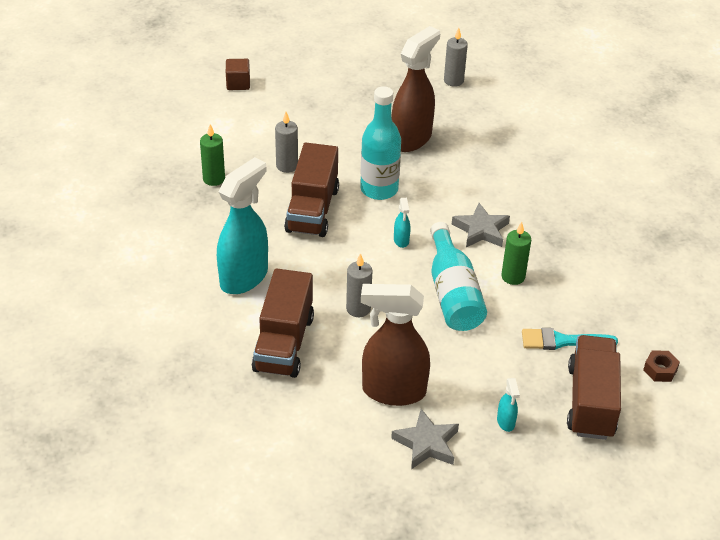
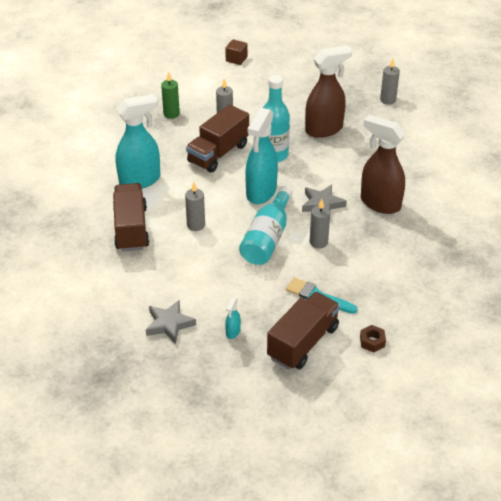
camera: 30 degrees right, 0 degrees up
brown truck [252,268,314,378] -> brown truck turned 135 degrees clockwise [113,183,149,251]
brown spray bottle [361,284,430,406] -> brown spray bottle moved to [361,115,405,214]
turquoise spray bottle [394,198,410,248] -> turquoise spray bottle [245,107,278,204], size x2.41
green candle [501,222,531,285] -> grey candle [310,199,330,248]

